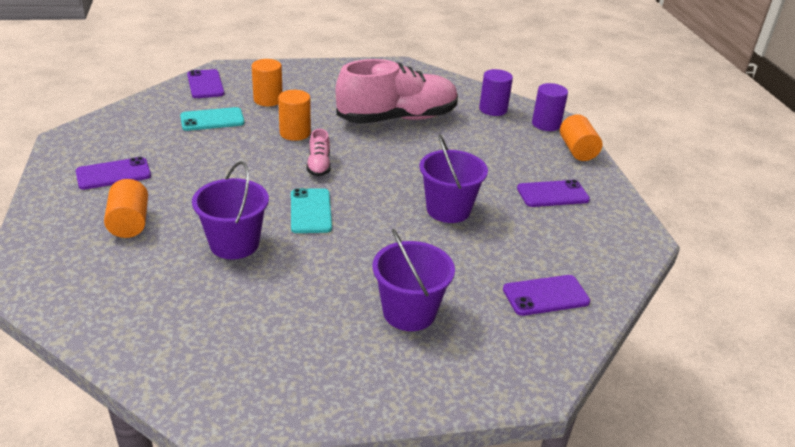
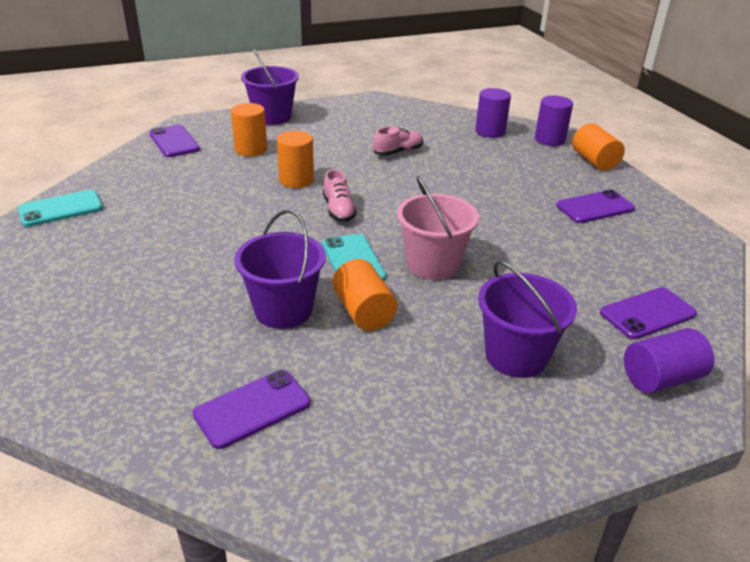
camera: 10 degrees left, 0 degrees up
purple phone [76,157,151,190] -> purple phone moved to [193,370,311,449]
orange cylinder [104,179,148,238] -> orange cylinder moved to [332,259,397,331]
turquoise phone [180,107,245,131] -> turquoise phone moved to [18,190,103,227]
pink shoe [336,59,458,124] -> pink shoe [373,127,423,156], size x0.41
purple bucket [420,134,488,223] -> purple bucket moved to [241,48,299,125]
none -> pink bucket [397,176,479,280]
none -> purple cylinder [624,328,714,393]

